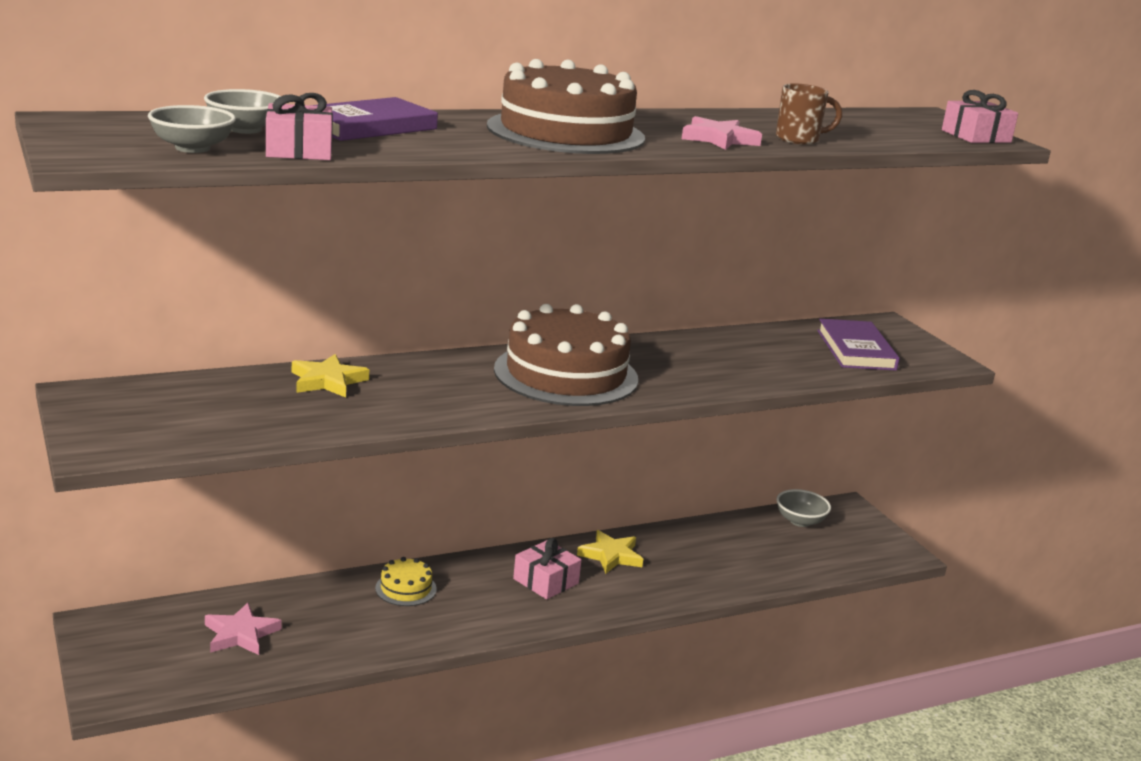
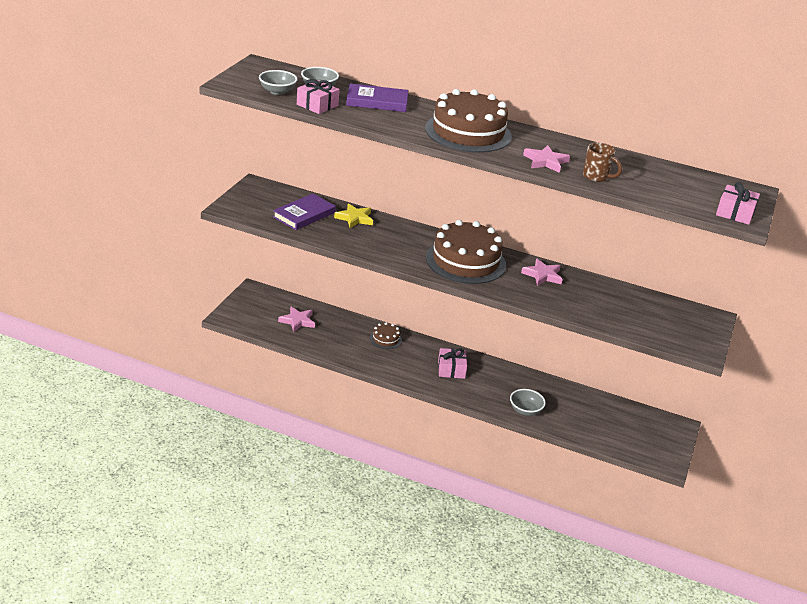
camera: 45 degrees right, 10 degrees up
yellow cake [375,557,437,606] -> brown cake [370,322,402,349]
yellow star [577,530,643,574] -> none
grey bowl [776,489,831,527] -> grey bowl moved to [510,389,546,416]
purple book [817,319,900,371] -> purple book moved to [273,194,336,230]
none -> pink star [521,259,563,286]

